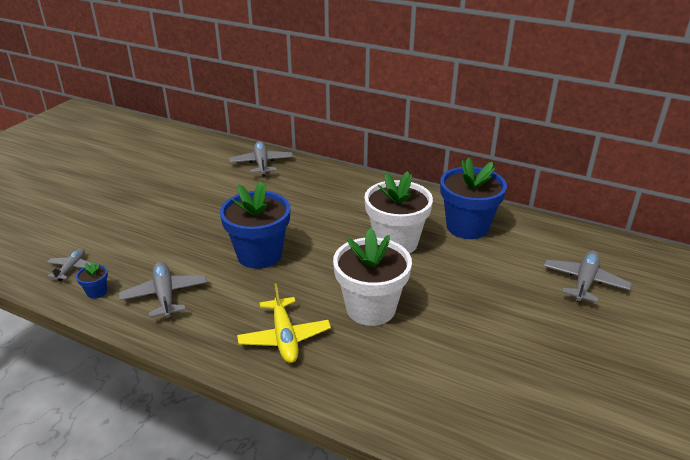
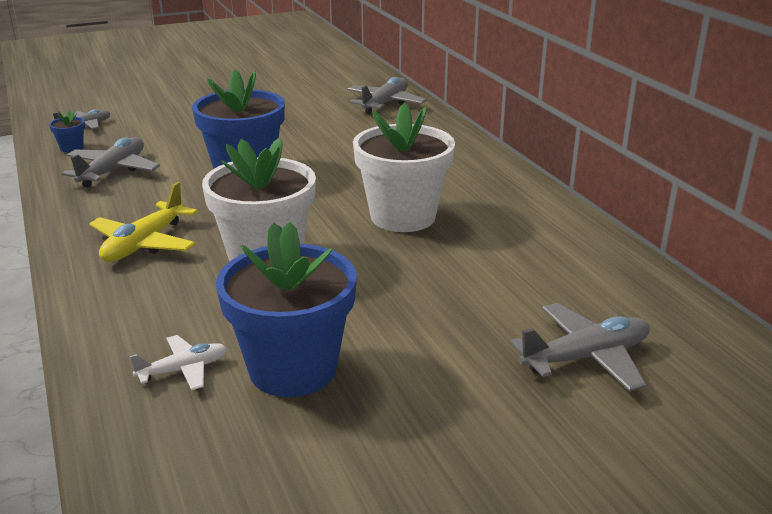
camera: 40 degrees right, 5 degrees down
blue flower pot [440,157,507,239] -> blue flower pot moved to [216,222,357,397]
none -> white plane [130,335,227,390]

